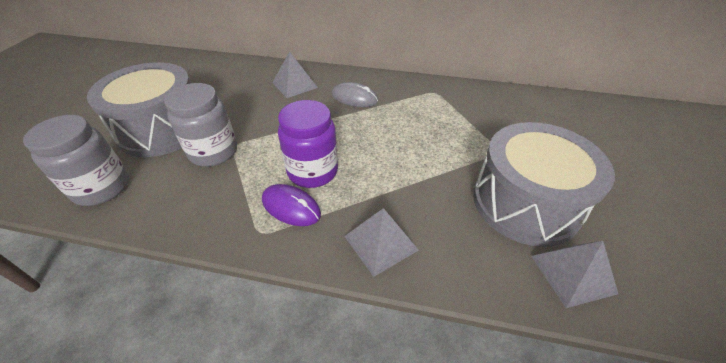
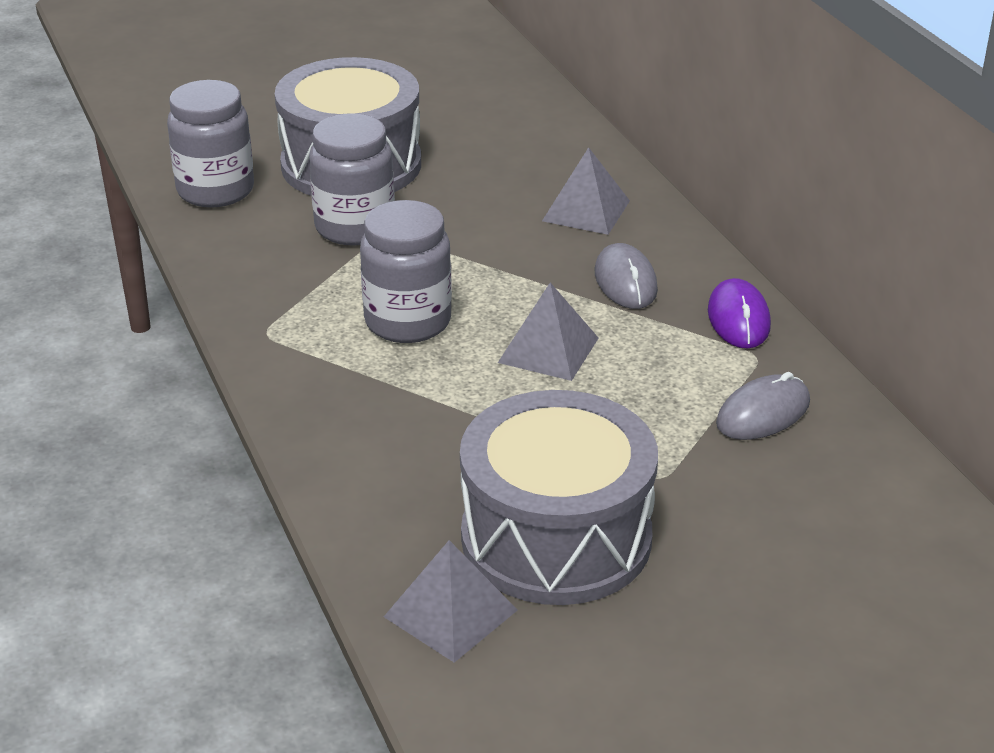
camera: 55 degrees right, 10 degrees down
purple mouse [262,184,321,226] -> purple mouse moved to [708,278,771,349]
purple jar [278,100,338,188] -> grey jar [360,200,452,343]
grey pyramid [345,208,418,277] -> grey pyramid moved to [498,282,598,381]
none -> grey mouse [716,372,810,440]

